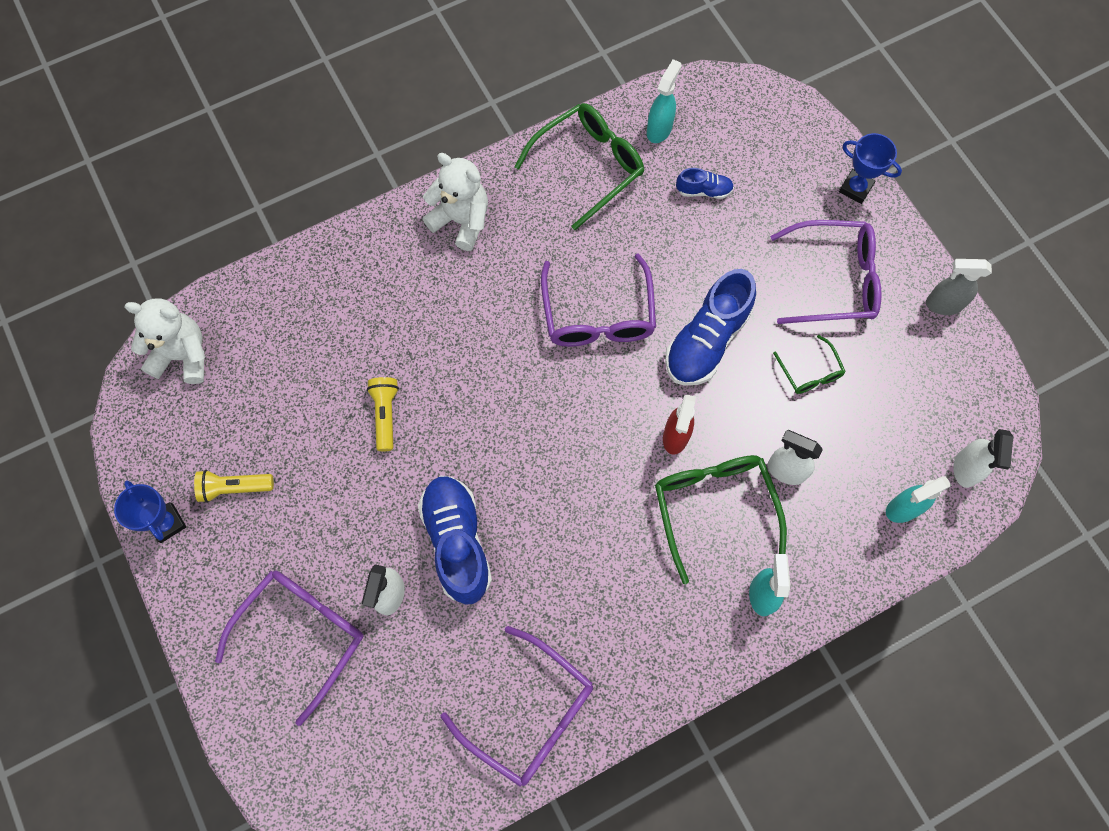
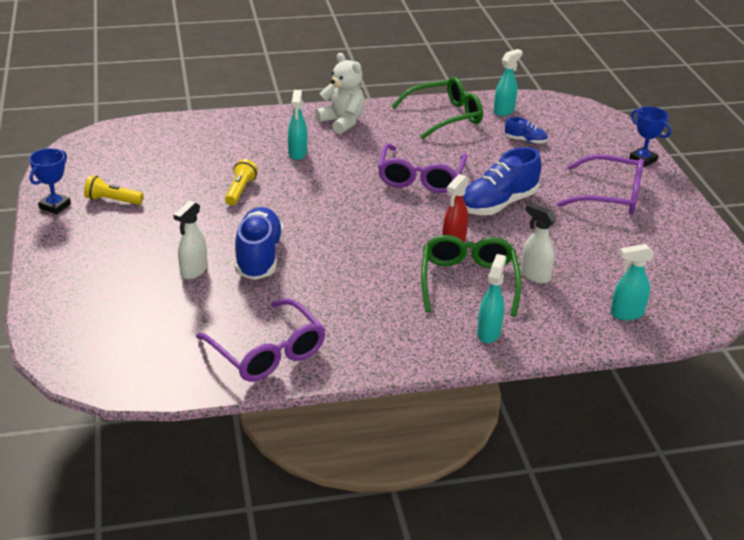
camera: 15 degrees right, 35 degrees down
blue trophy [114,481,186,543] -> blue trophy turned 45 degrees clockwise [29,148,71,215]
white teddy bear [125,299,205,384] -> none
purple glasses [215,570,364,726] -> none
green glasses [773,335,846,394] -> none
grey spray bottle [926,259,992,315] -> none
white spray bottle [953,429,1013,488] -> none
none -> turquoise spray bottle [288,90,307,160]

